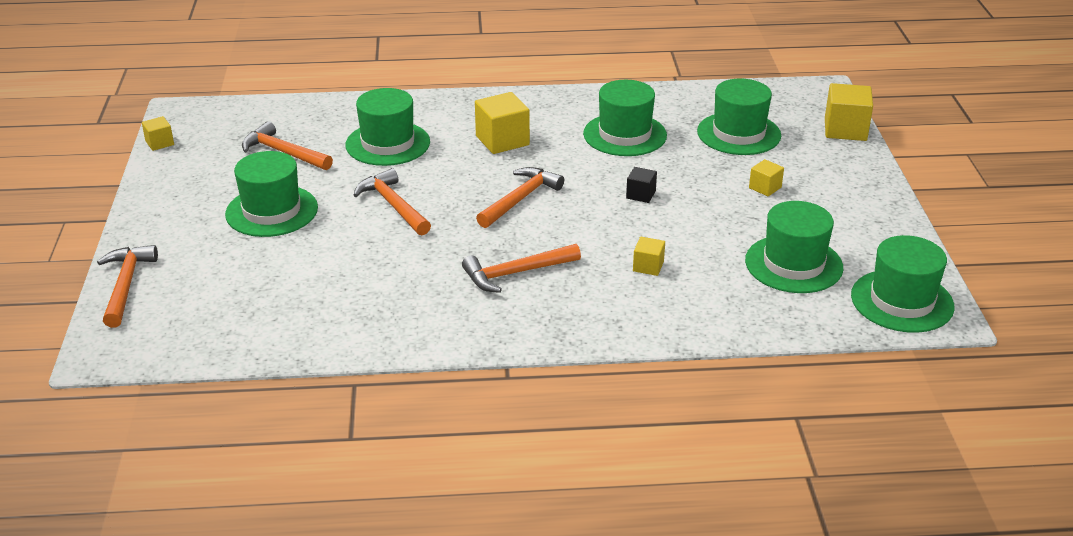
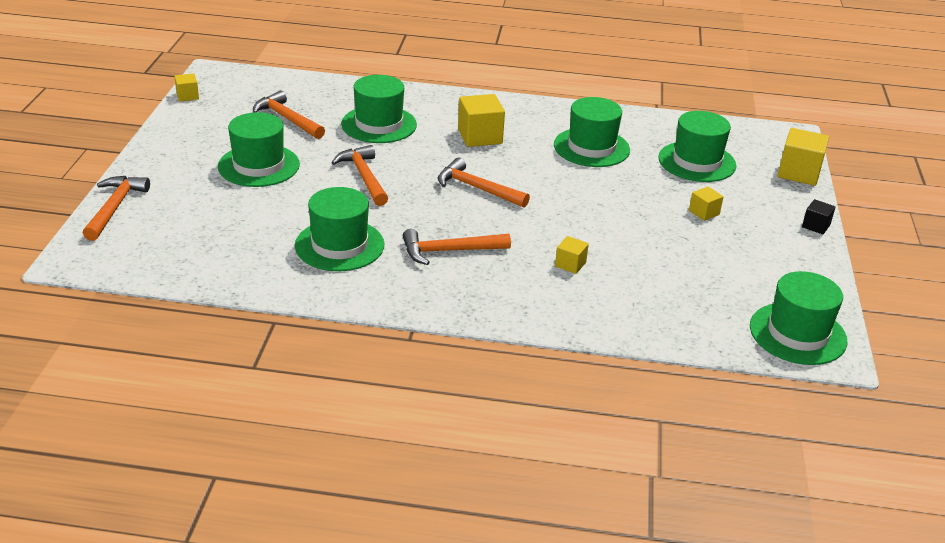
camera: 10 degrees right, 0 degrees up
orange hammer [476,167,564,228] -> orange hammer turned 105 degrees counterclockwise [438,158,530,208]
black cube [626,167,657,203] -> black cube moved to [802,199,836,234]
green hat [745,201,843,293] -> green hat moved to [295,187,384,271]

